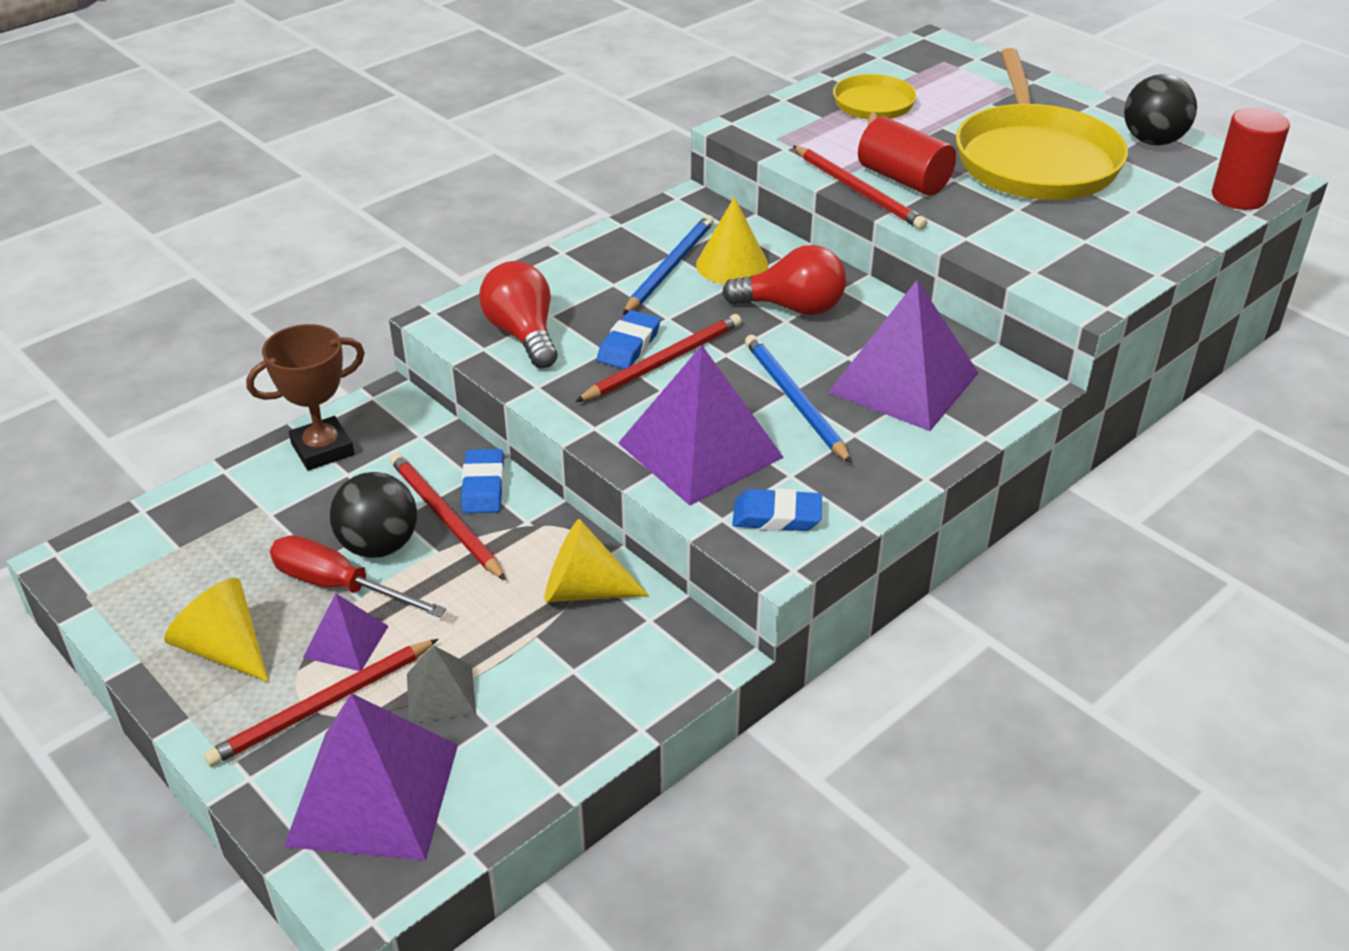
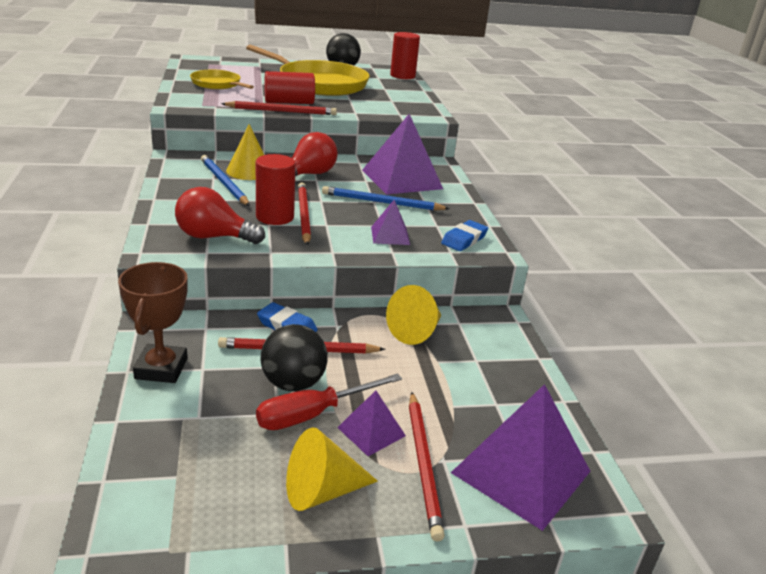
camera: 60 degrees left, 10 degrees down
grey pyramid [407,645,476,723] -> none
blue eraser [597,310,661,369] -> red cylinder [256,154,296,225]
purple pyramid [618,345,784,506] -> purple pyramid [371,200,410,245], size x0.50

